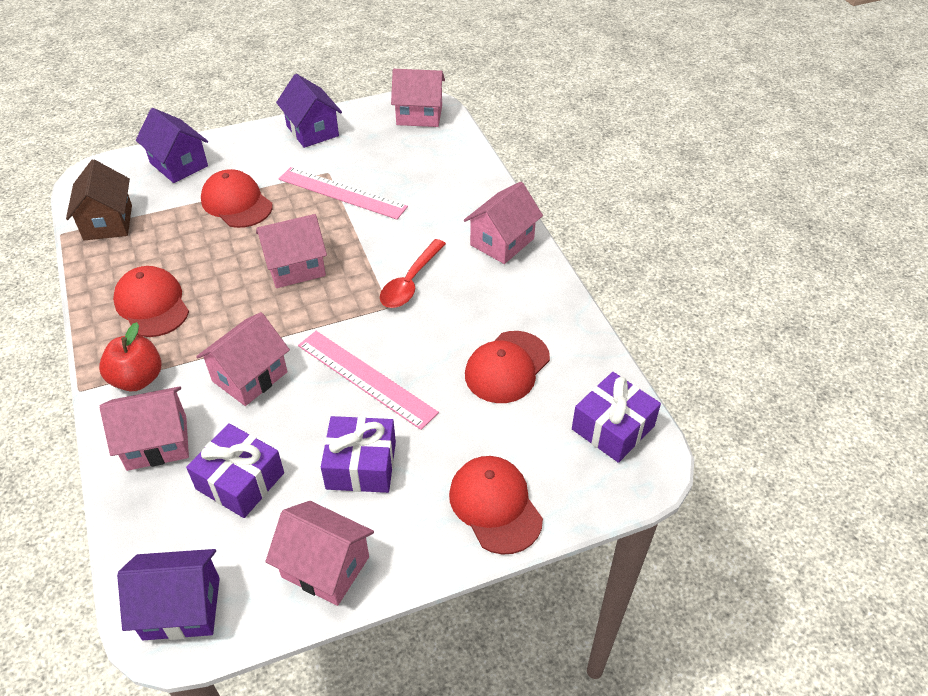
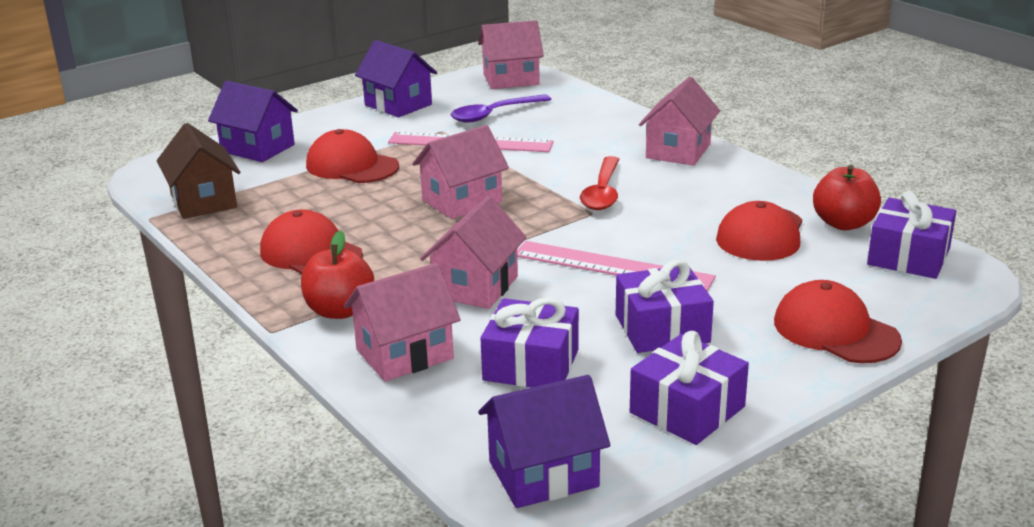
camera: 15 degrees left, 20 degrees down
pink house [265,501,374,606] -> purple gift [630,331,749,445]
none -> purple spoon [451,94,552,123]
none -> red apple [813,165,881,230]

